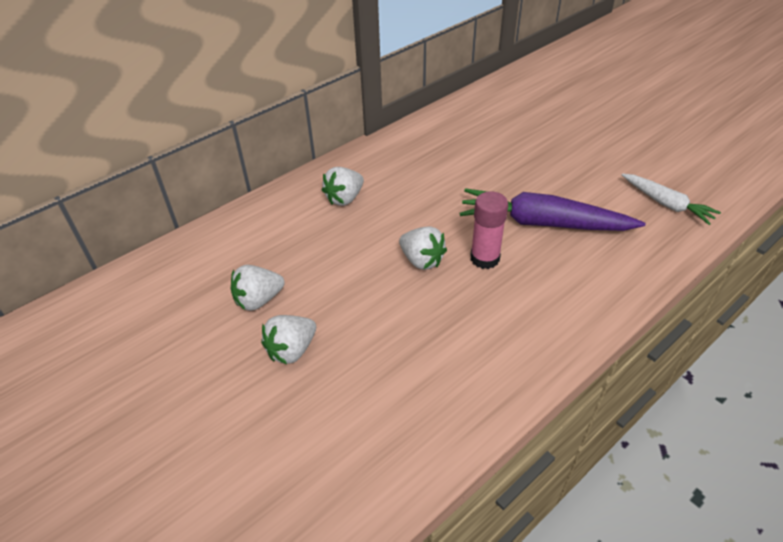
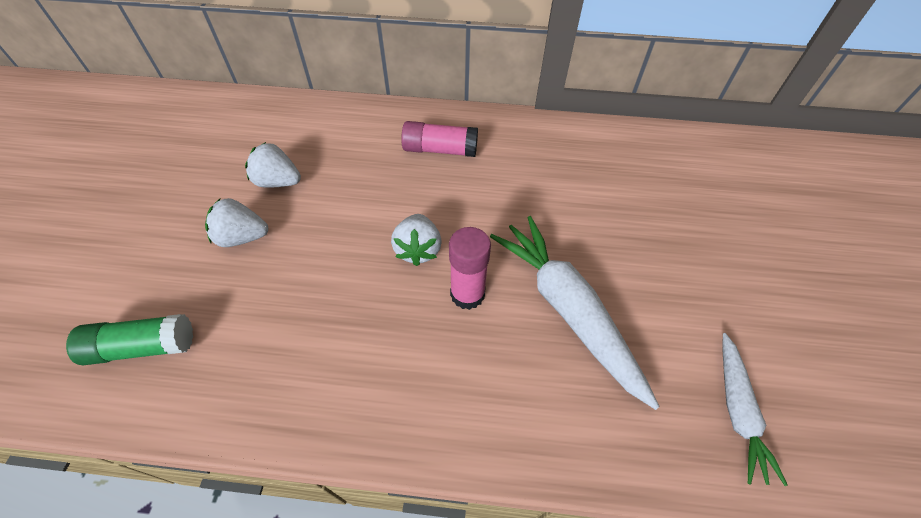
camera: 45 degrees right, 10 degrees up
white strawberry [322,167,364,206] -> pink glue stick [401,121,478,157]
purple carrot [460,188,646,231] -> white carrot [490,216,660,410]
none -> green glue stick [66,314,193,365]

